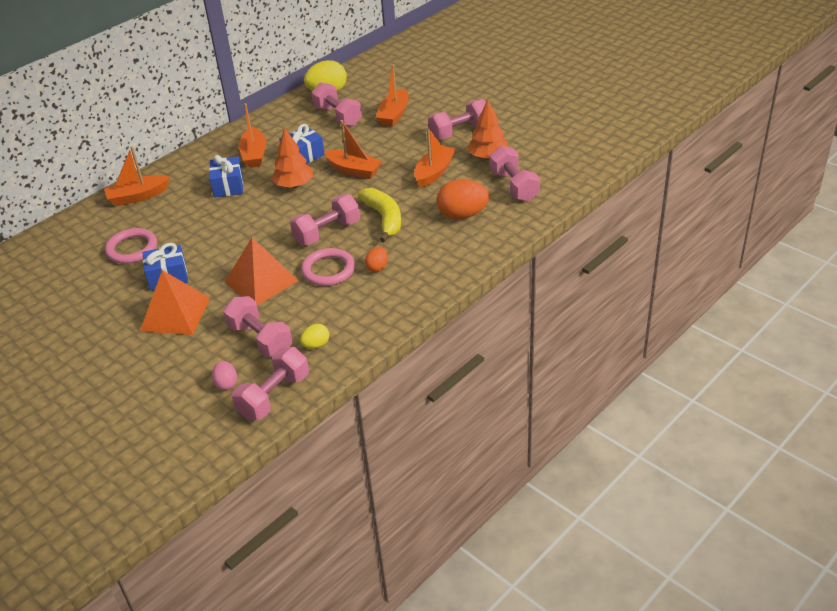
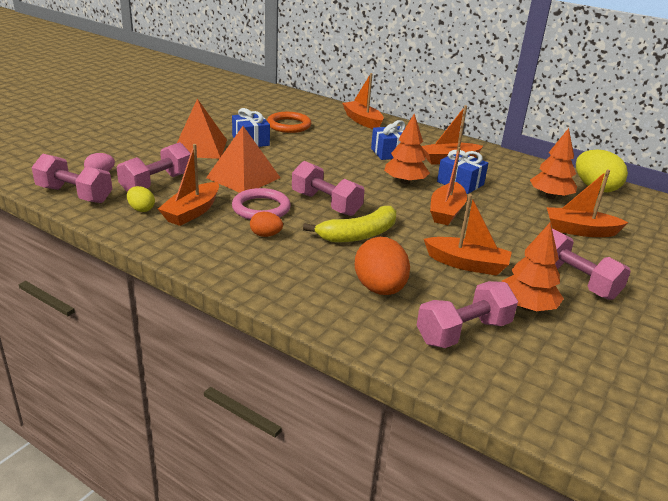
camera: 75 degrees right, 10 degrees down
pink ring [105,228,157,264] -> orange ring [267,112,311,133]
pink dumbbell [311,82,362,126] -> orange tree [530,128,577,199]
none -> orange boat [158,144,219,226]

